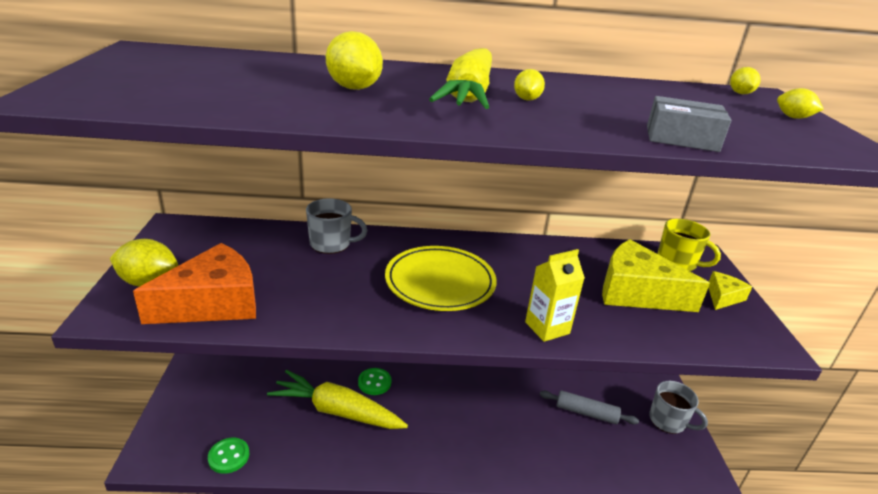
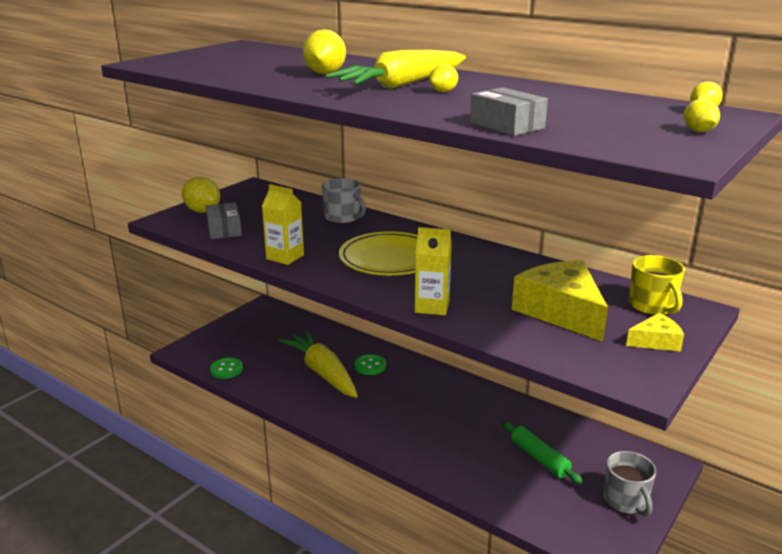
camera: 40 degrees right, 5 degrees down
orange cheese [133,243,256,324] -> grey box [206,203,242,239]
grey rolling pin [540,390,639,424] -> green rolling pin [502,421,583,484]
none -> yellow carton [262,184,304,265]

